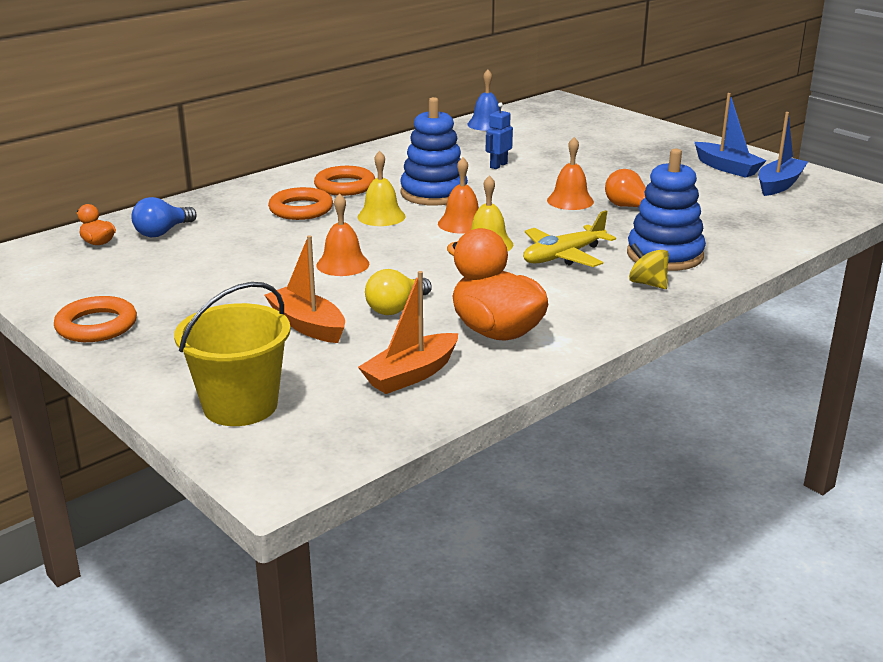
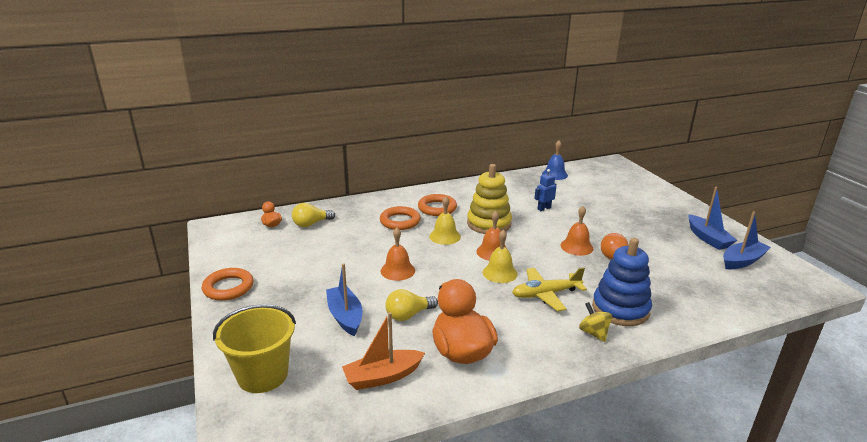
camera: 20 degrees right, 0 degrees up
blue light bulb [131,197,197,237] -> yellow light bulb [292,203,335,227]
orange boat [265,235,345,343] -> blue boat [326,263,363,336]
blue stacking toy [401,97,468,206] -> yellow stacking toy [467,164,512,234]

